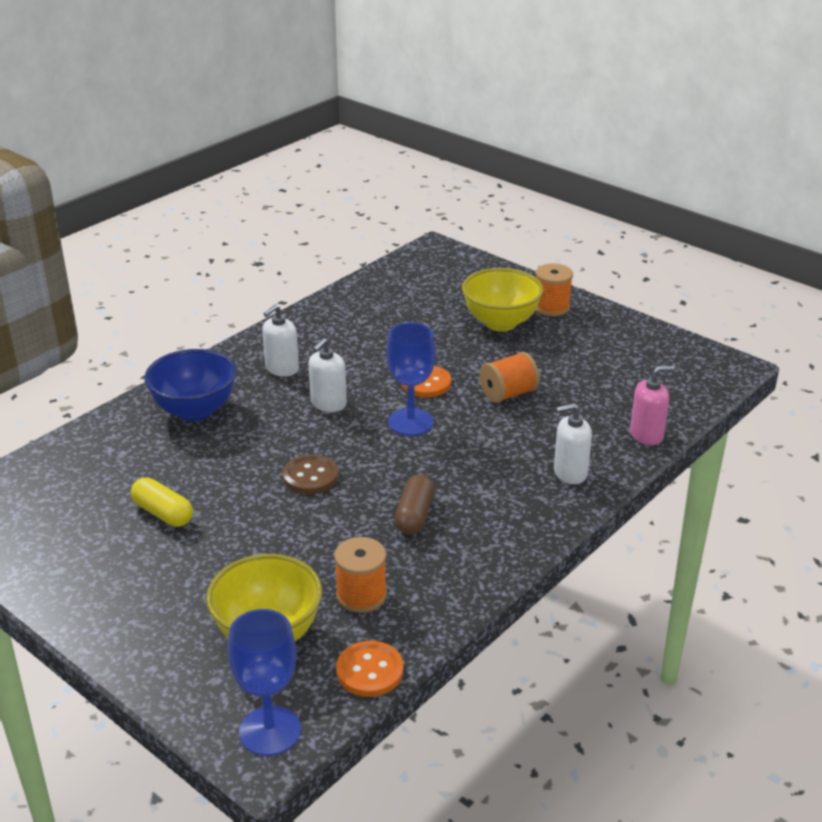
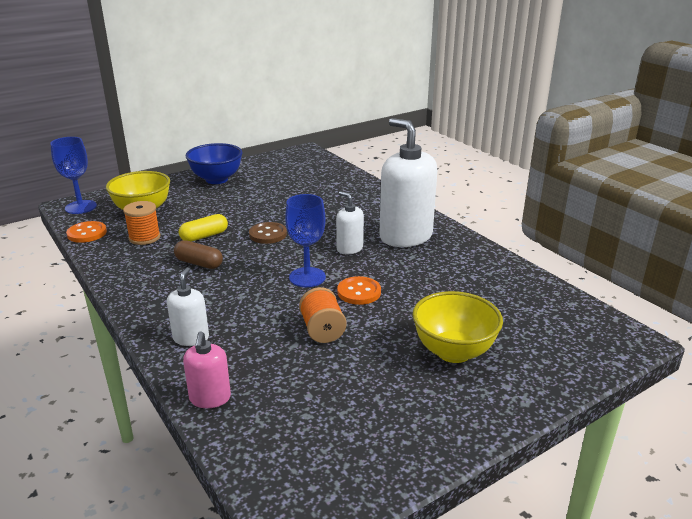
camera: 105 degrees right, 5 degrees down
yellow capsule [131,477,193,527] -> yellow capsule moved to [179,214,228,242]
blue bowl [144,349,236,422] -> blue bowl moved to [186,143,242,184]
white soap dispenser [262,304,299,377] -> white soap dispenser [380,118,437,247], size x2.04
orange spool [536,263,573,316] -> none

